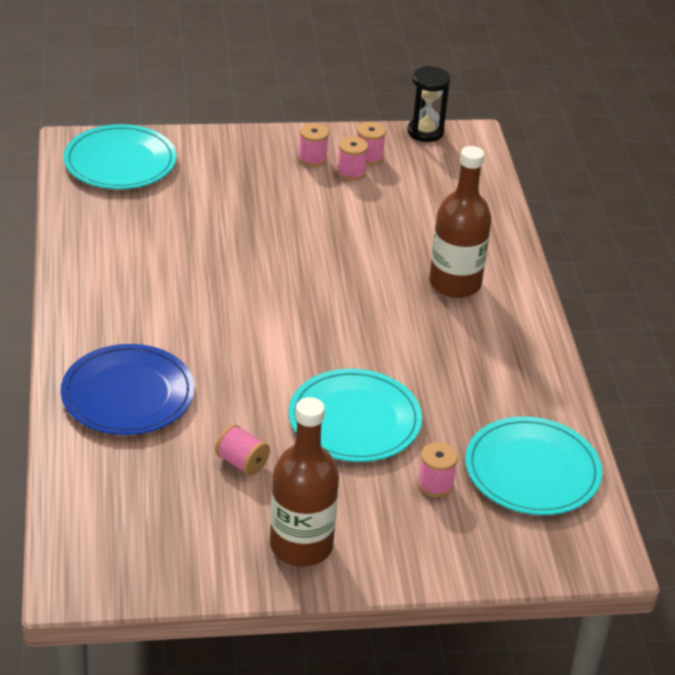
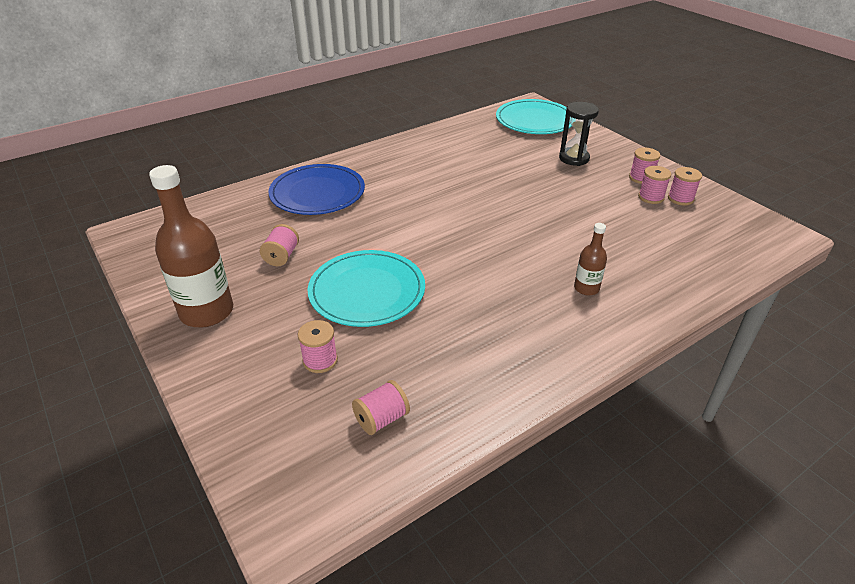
camera: 65 degrees right, 0 degrees up
black hourglass [407,66,450,142] -> black hourglass moved to [559,102,599,166]
brown bottle [429,146,491,298] -> brown bottle [574,223,607,296], size x0.50
turquoise plate [465,416,602,515] -> pink spool [352,380,410,435]

